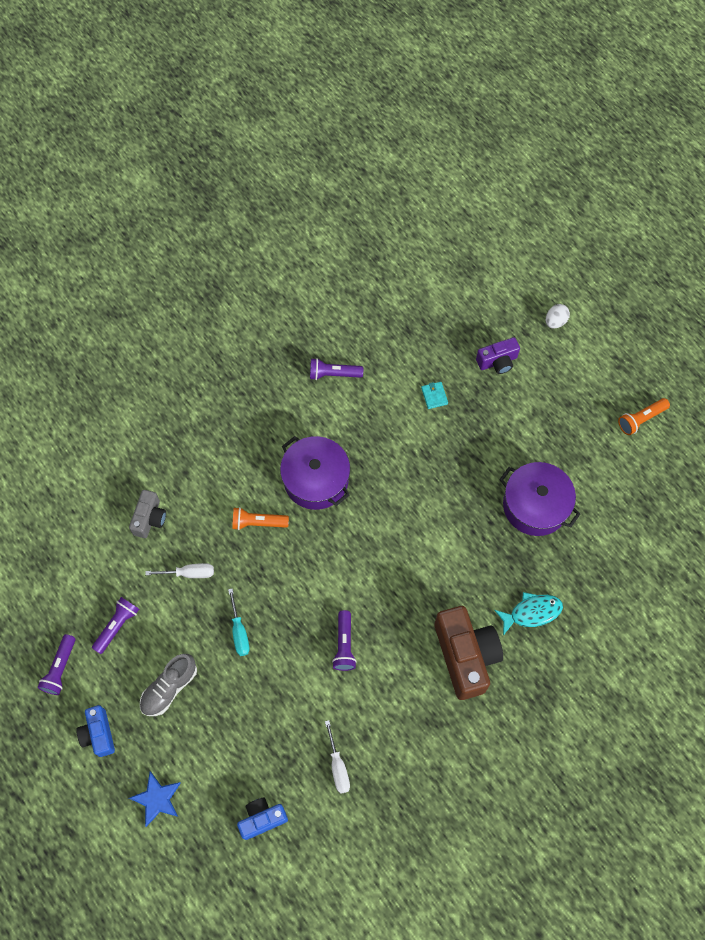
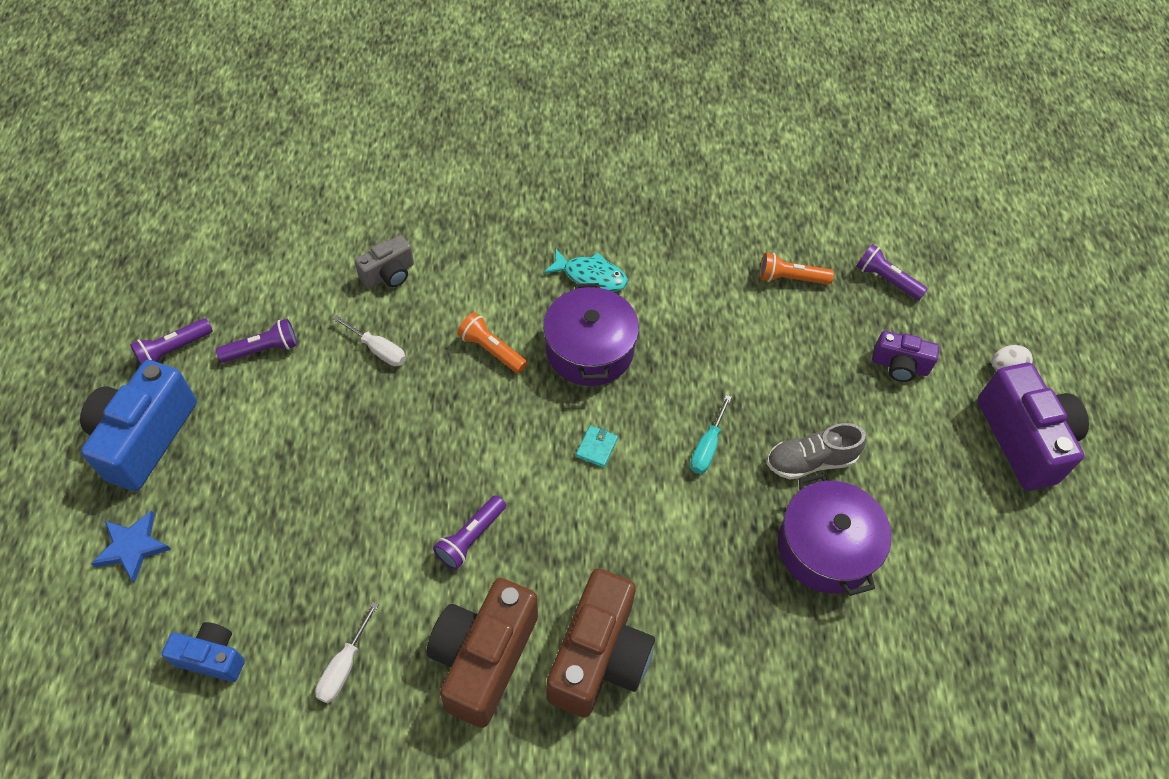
camera: 35 degrees right, 10 degrees down
blue camera [76,705,115,757] -> blue camera [80,360,197,491], size x1.84
grey shoe [140,654,197,716] -> grey shoe moved to [767,423,866,480]
turquoise screwdriver [228,588,250,656] -> turquoise screwdriver moved to [690,395,732,474]
purple flashlight [310,358,363,380] -> purple flashlight moved to [856,244,928,300]
turquoise wallet [421,382,448,409] -> turquoise wallet moved to [576,425,618,468]
turquoise fish [494,592,563,636] -> turquoise fish moved to [543,248,628,292]
orange flashlight [618,398,670,435] -> orange flashlight moved to [760,253,834,285]
none -> brown camera [427,578,538,728]
none -> purple camera [977,363,1089,491]

